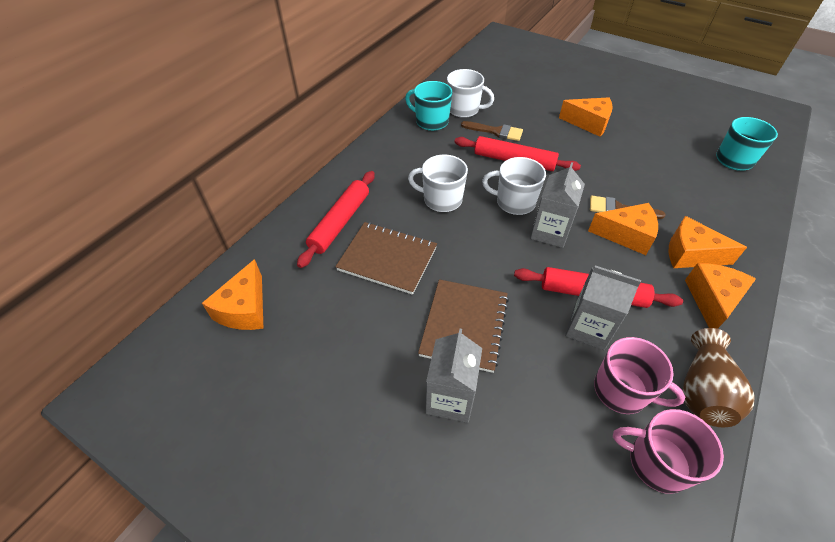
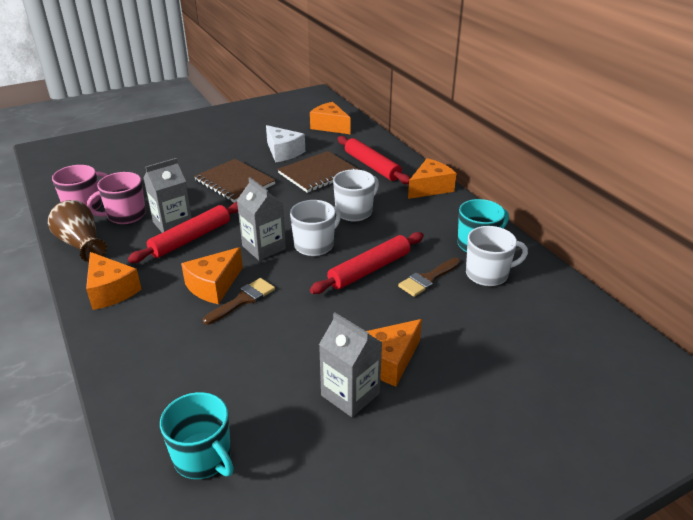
camera: 120 degrees right, 15 degrees down
grey carton [425,329,482,423] -> grey carton moved to [319,313,383,417]
white mug [447,69,494,118] -> white mug turned 150 degrees counterclockwise [466,226,528,286]
orange cheese [669,216,747,268] -> orange cheese moved to [408,158,456,199]
none -> white cheese [266,125,305,162]

